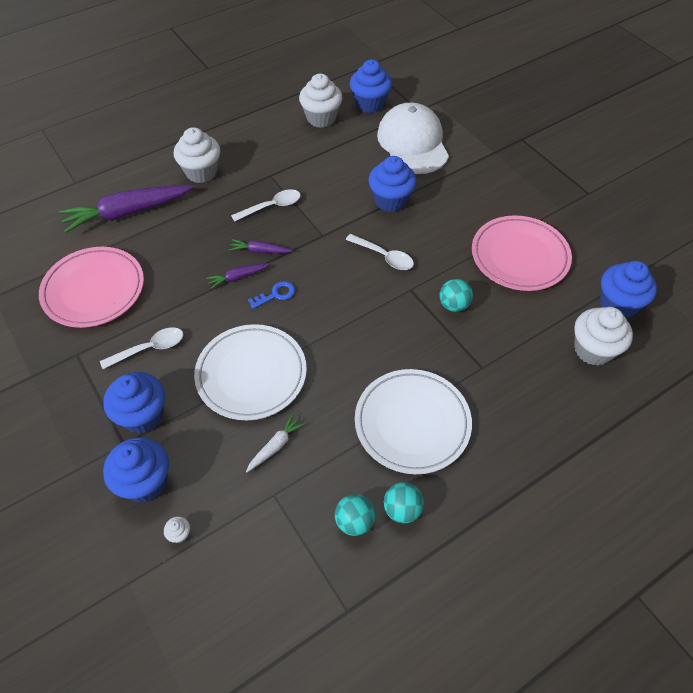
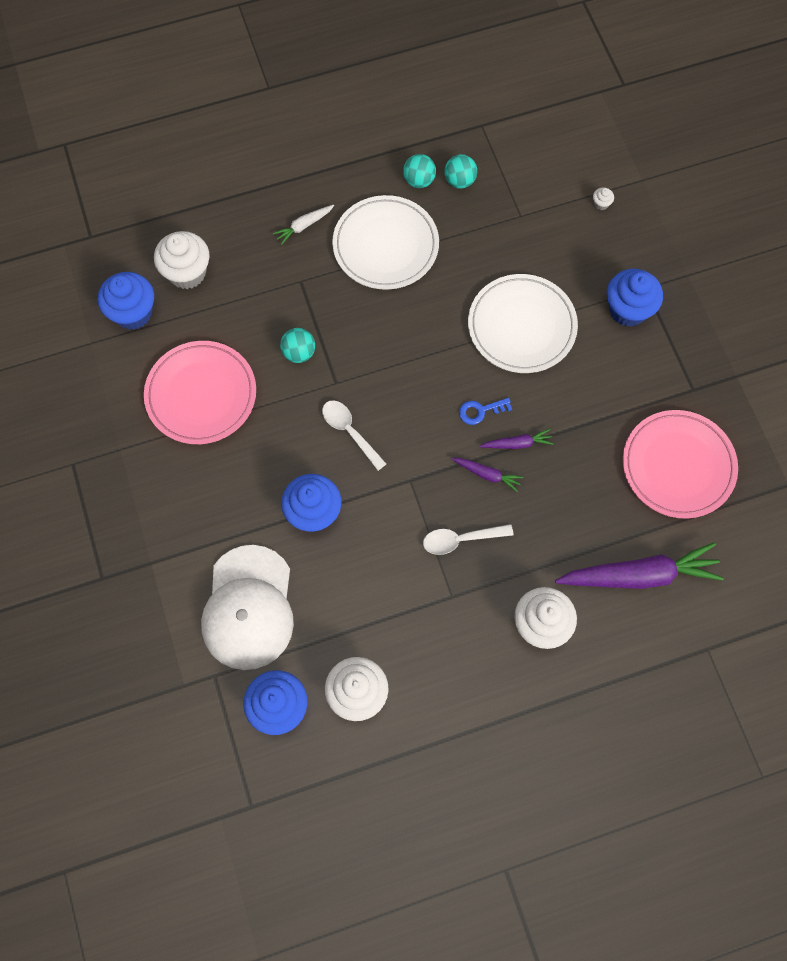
camera: 165 degrees left, 15 degrees up
white spoon [100,327,183,369] -> none
blue cupcake [103,437,169,502] -> none
white carrot [246,413,306,472] -> white carrot moved to [273,205,334,245]

